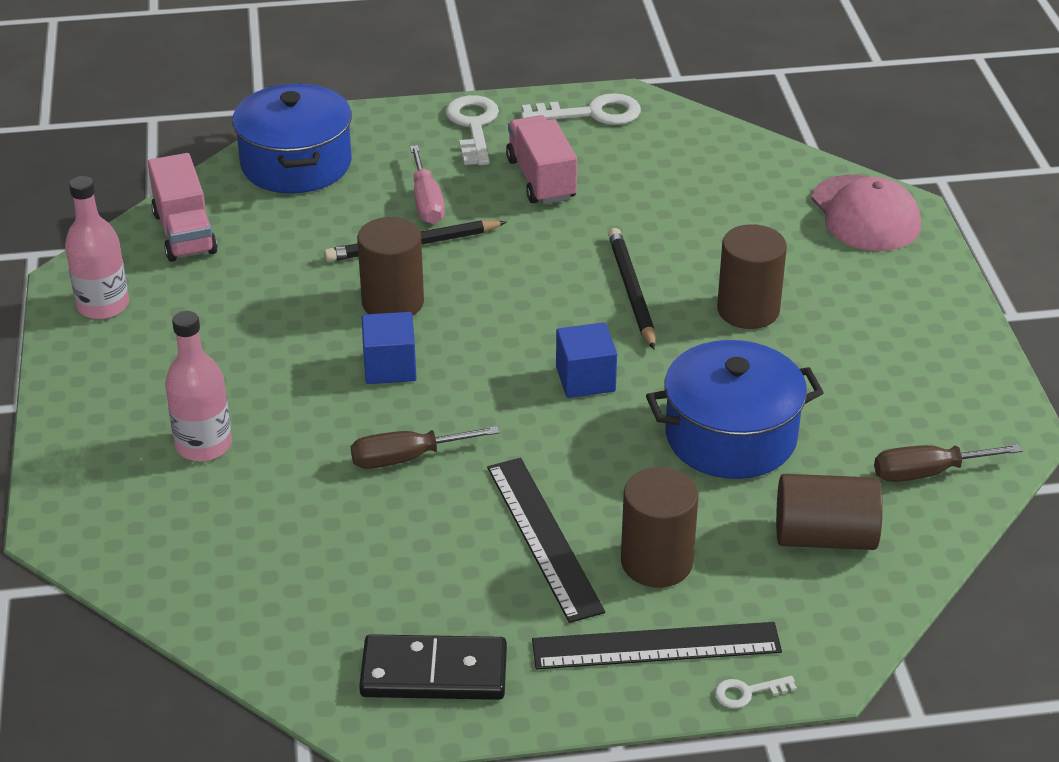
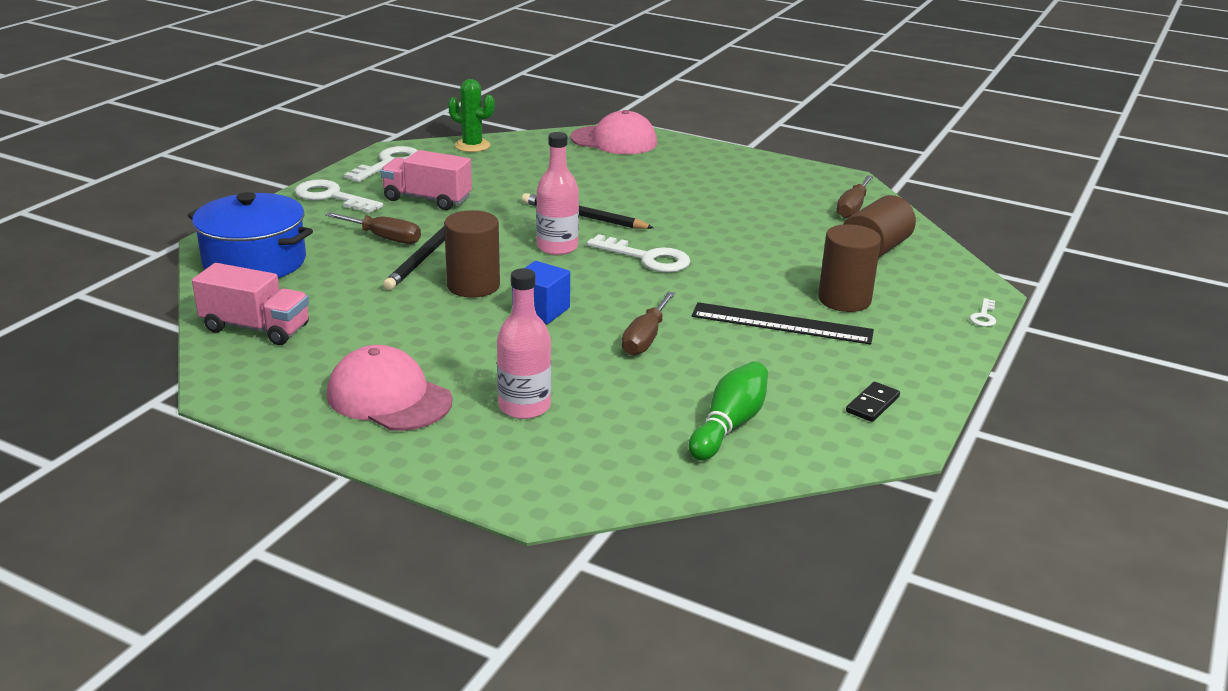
camera: 55 degrees left, 10 degrees down
pink bottle [65,176,129,319] -> pink bottle moved to [536,132,579,255]
black domino [359,634,507,700] -> black domino [846,382,900,422], size x0.53
pink screwdriver [410,145,445,224] -> brown screwdriver [326,212,421,244]
black ruler [532,622,782,669] -> none
blue cube [556,322,617,398] -> white key [587,234,690,273]
blue pot [646,340,824,479] -> none
brown cylinder [717,224,787,329] -> none
none -> pink cap [327,345,453,431]
none -> green cactus [448,79,494,152]
none -> green bowling pin [689,361,768,461]

